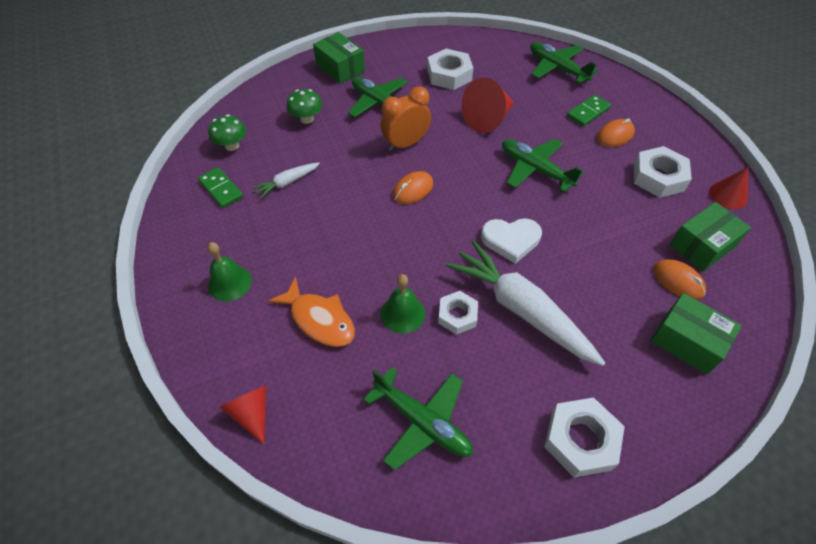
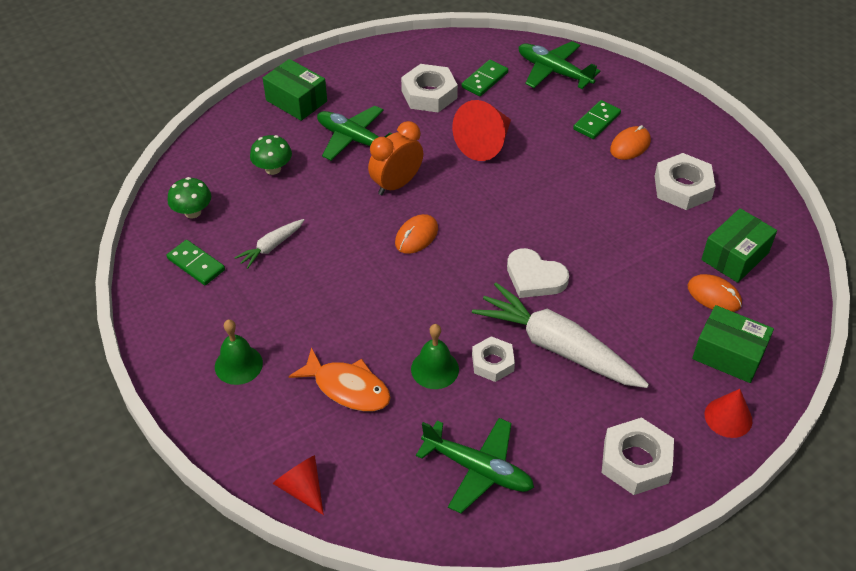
camera: 10 degrees left, 5 degrees down
white heart [481,218,542,264] -> white heart turned 45 degrees clockwise [507,248,569,298]
green plane [502,139,583,193] -> none
red cone [709,167,748,209] -> red cone moved to [705,389,752,438]
none -> green domino [462,60,508,96]

